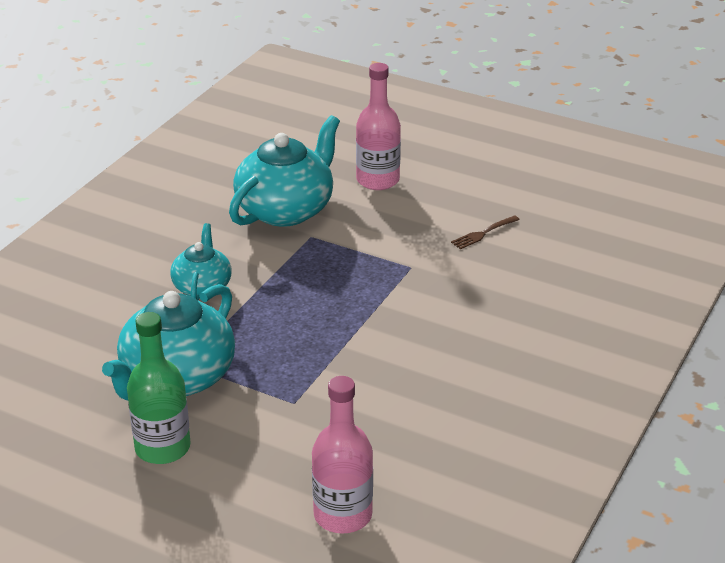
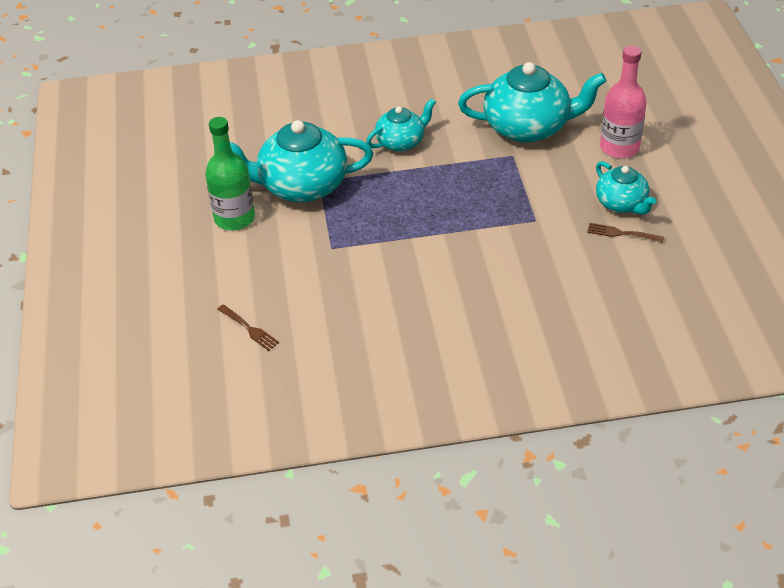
camera: 55 degrees right, 10 degrees up
pink bottle [312,376,373,534] -> brown fork [217,304,279,351]
none -> turquoise teapot [596,161,656,215]

